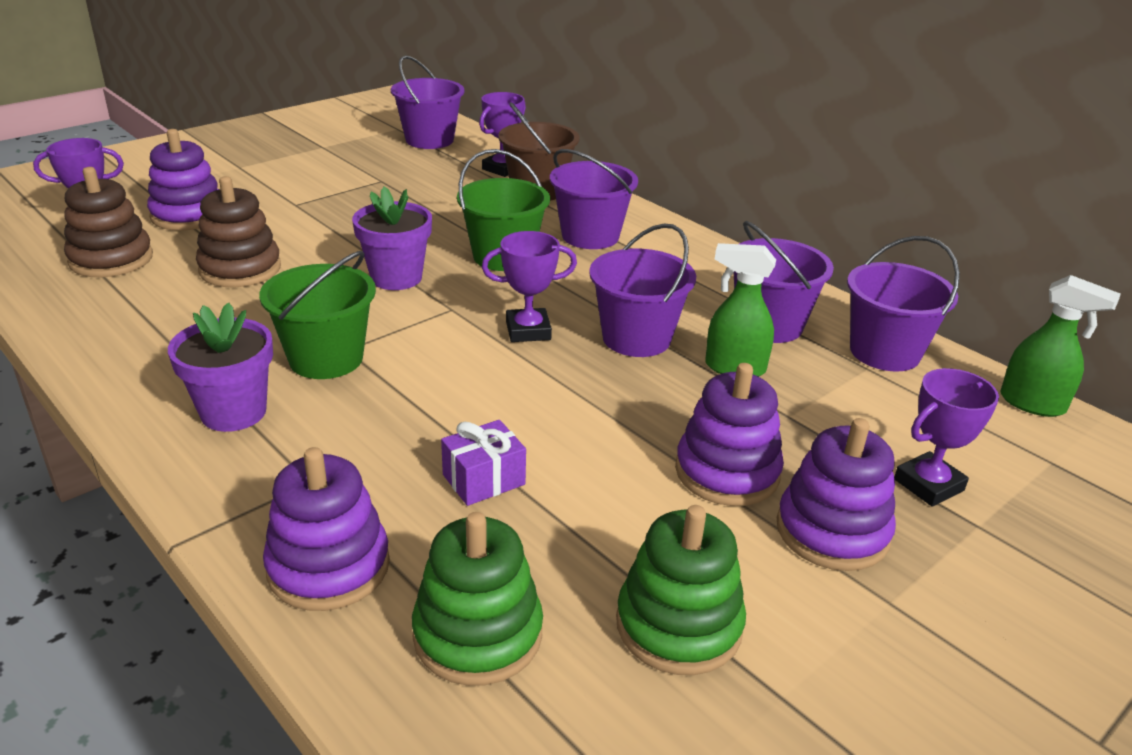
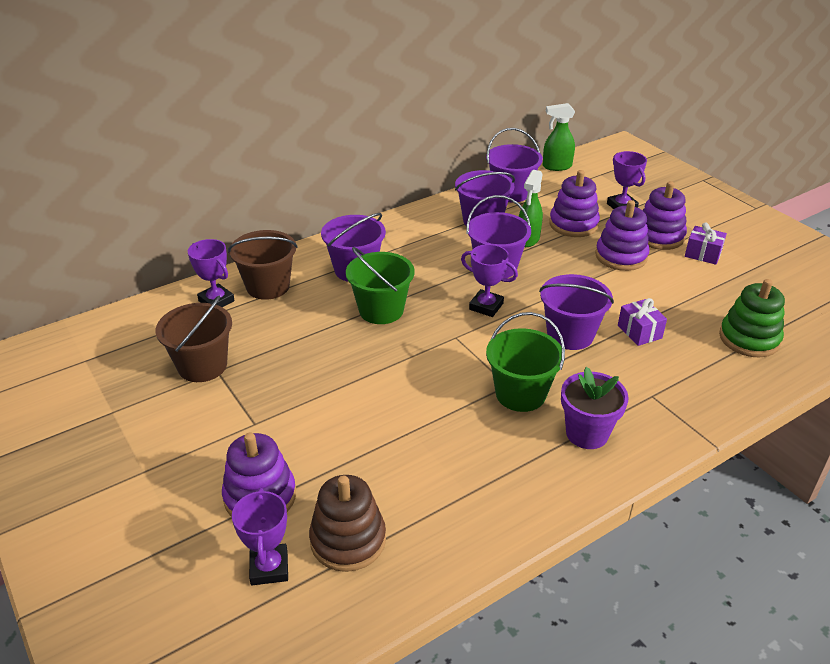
camera: 80 degrees left, 5 degrees up
brown stacking toy [196,176,281,287] -> none
purple stacking toy [263,447,390,611] -> purple stacking toy moved to [549,170,600,237]
purple flower pot [352,187,432,290] -> none
purple bucket [391,56,465,149] -> purple bucket moved to [539,274,614,350]
purple trophy [482,231,577,342] -> purple trophy turned 60 degrees counterclockwise [461,244,518,317]
green stacking toy [616,505,746,675] -> none
green spray bottle [1000,275,1120,417] -> green spray bottle turned 135 degrees counterclockwise [543,103,575,171]
none -> brown bucket [156,295,232,382]
none -> purple gift [685,223,727,265]

